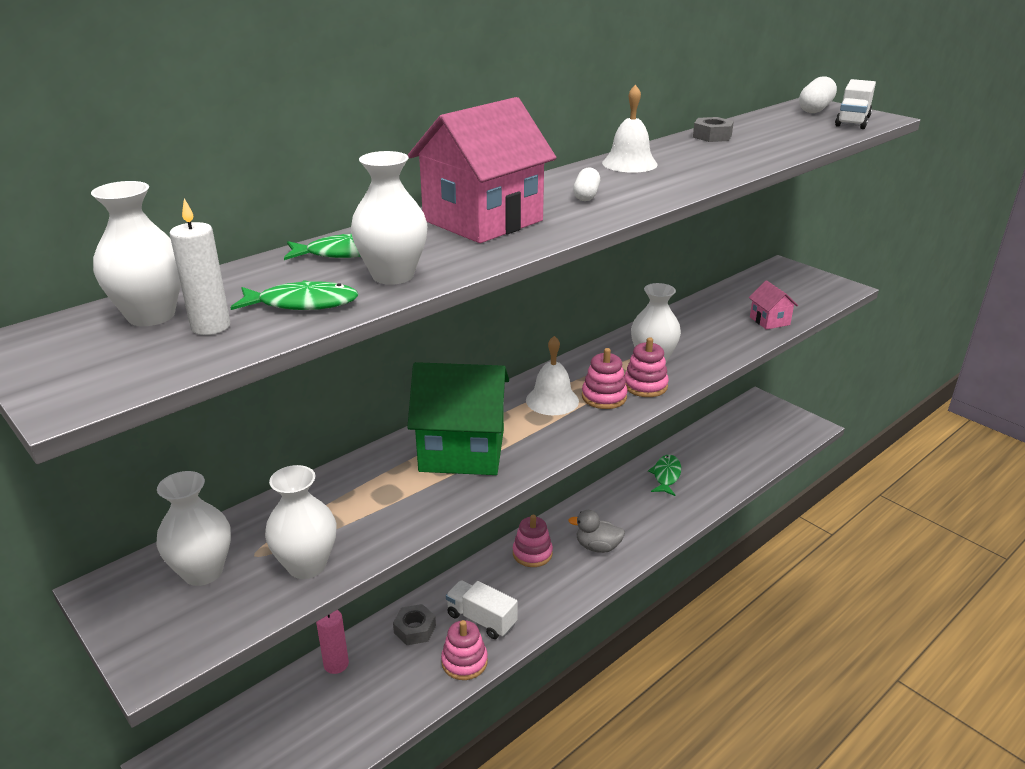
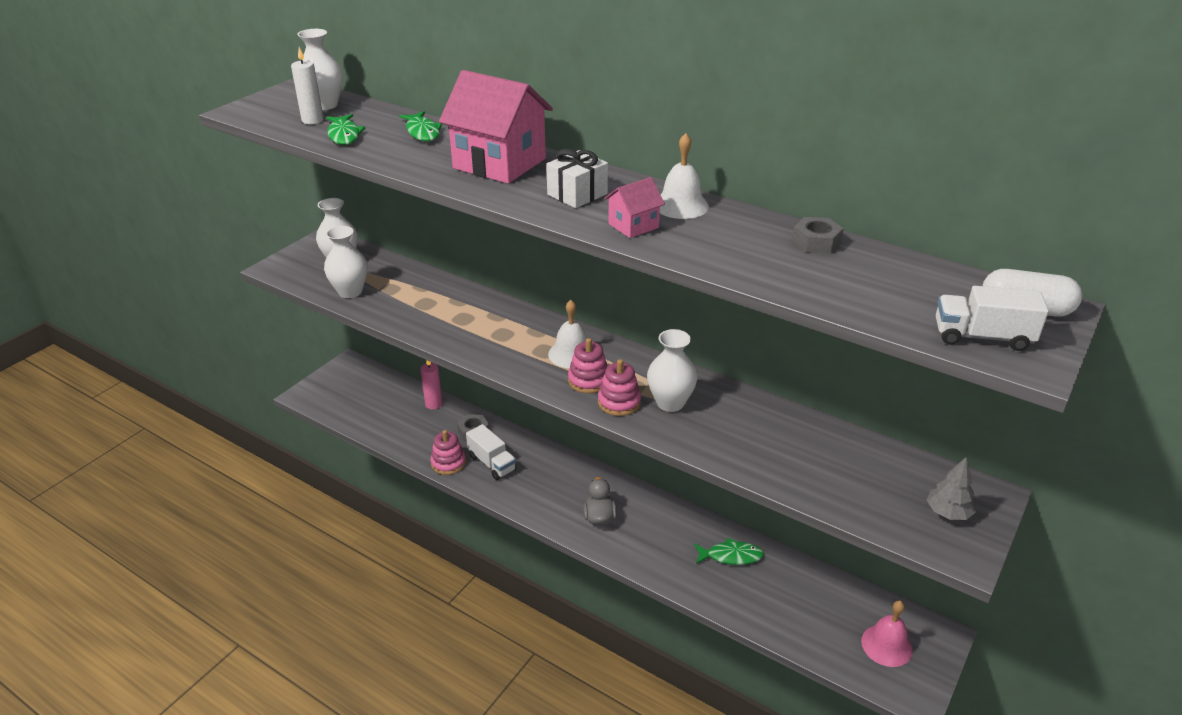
camera: 75 degrees right, 5 degrees up
white vase [351,151,427,285] -> none
green house [407,362,509,475] -> none
white truck [446,580,518,639] -> white truck turned 120 degrees clockwise [466,424,517,480]
pink stacking toy [513,515,553,567] -> none
white capsule [573,167,600,201] -> white gift [546,149,608,208]
pink house [749,280,798,330] -> pink house moved to [604,177,665,238]
none -> pink bell [861,601,913,667]
none -> grey tree [927,457,976,520]

